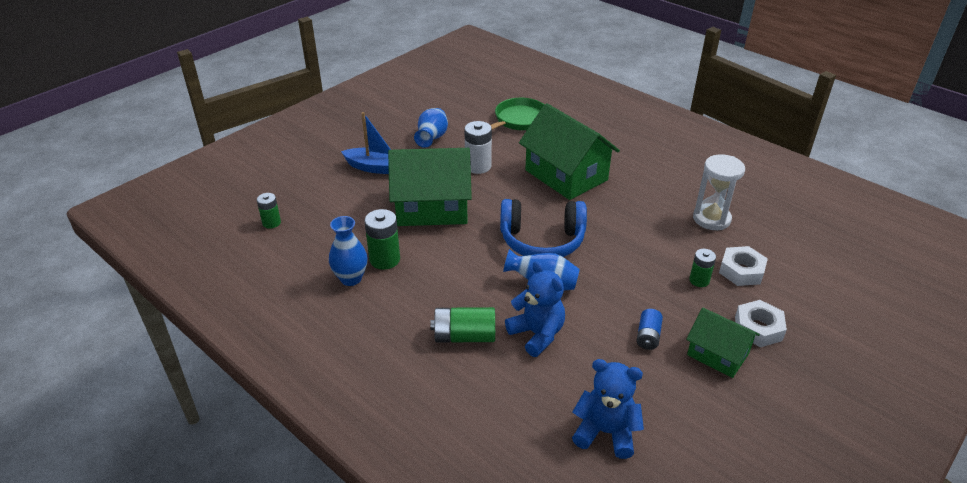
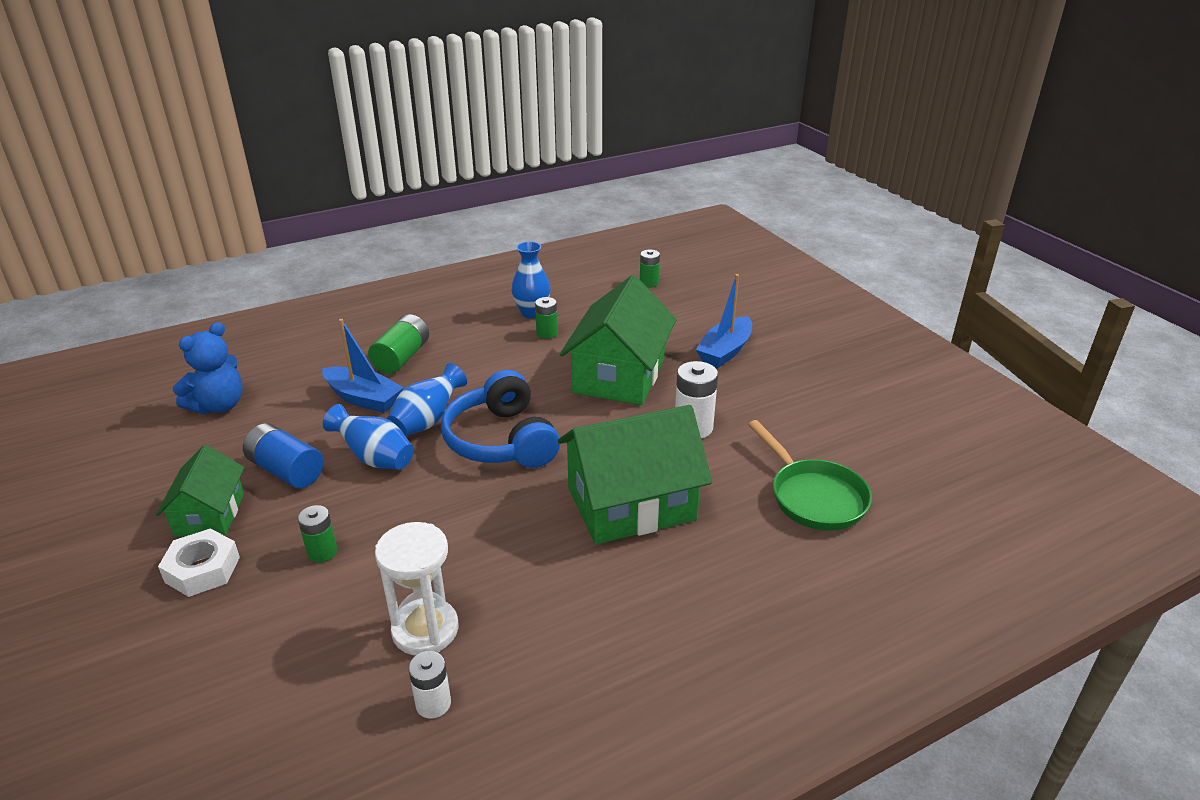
camera: 110 degrees right, 5 degrees down
green battery [364,209,400,270] -> green battery [535,297,558,339], size x0.63
blue vase [414,108,448,148] -> blue vase moved to [323,404,414,470]
blue headphones [500,199,587,257] -> blue headphones turned 45 degrees counterclockwise [441,370,560,468]
blue teddy bear [505,261,565,357] -> blue boat [322,319,404,413]
blue battery [637,309,663,350] -> blue battery [243,423,323,488], size x1.59
green house [686,308,760,378] -> green house turned 60 degrees counterclockwise [156,445,245,537]
white nut [719,246,768,286] -> none
none -> white battery [408,651,451,719]

